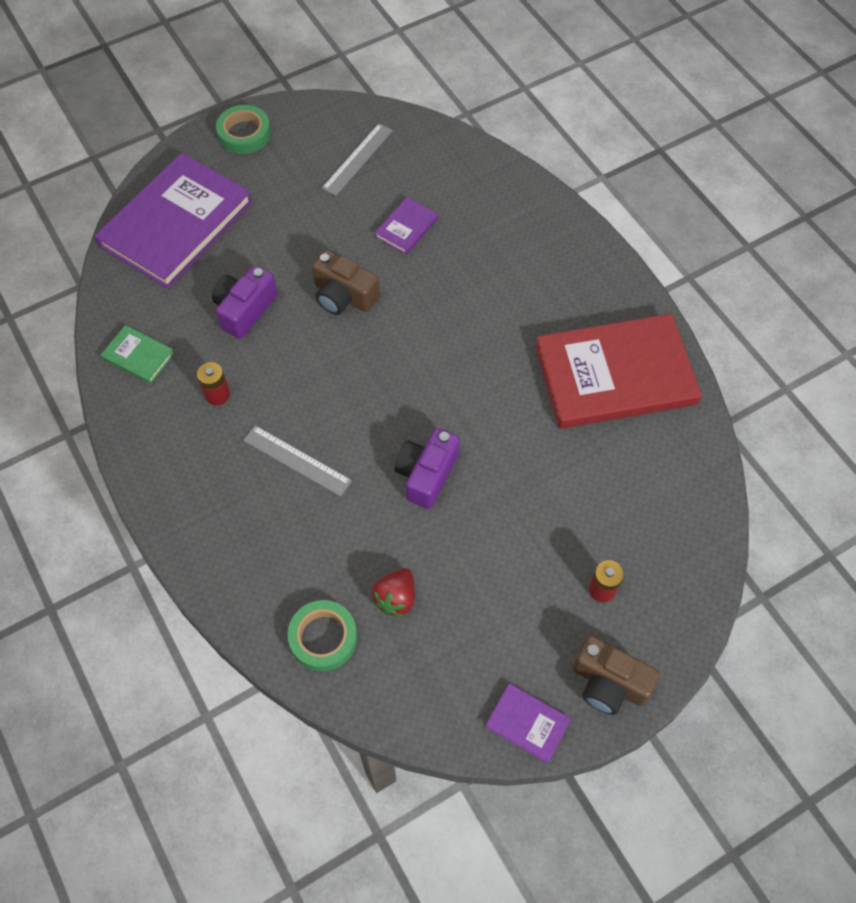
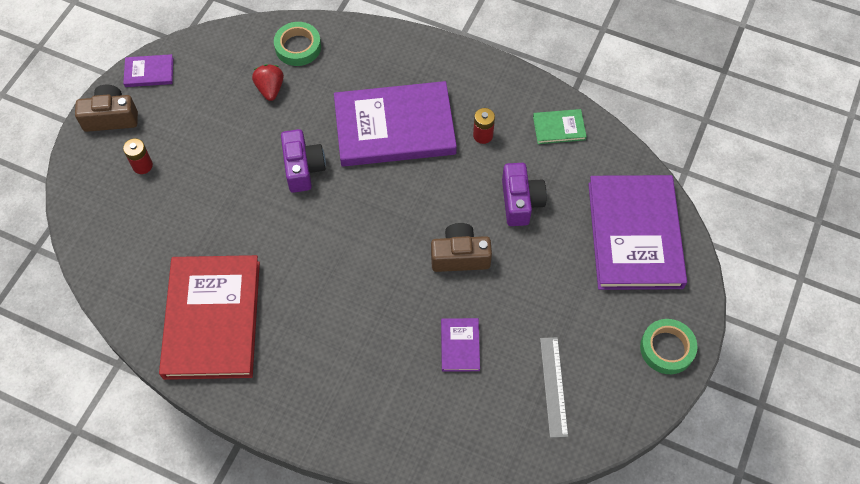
camera: 145 degrees right, 0 degrees up
grey ruler [243,425,352,497] -> purple book [334,81,457,167]
red book [535,314,702,429] -> red book turned 45 degrees counterclockwise [159,255,260,380]

